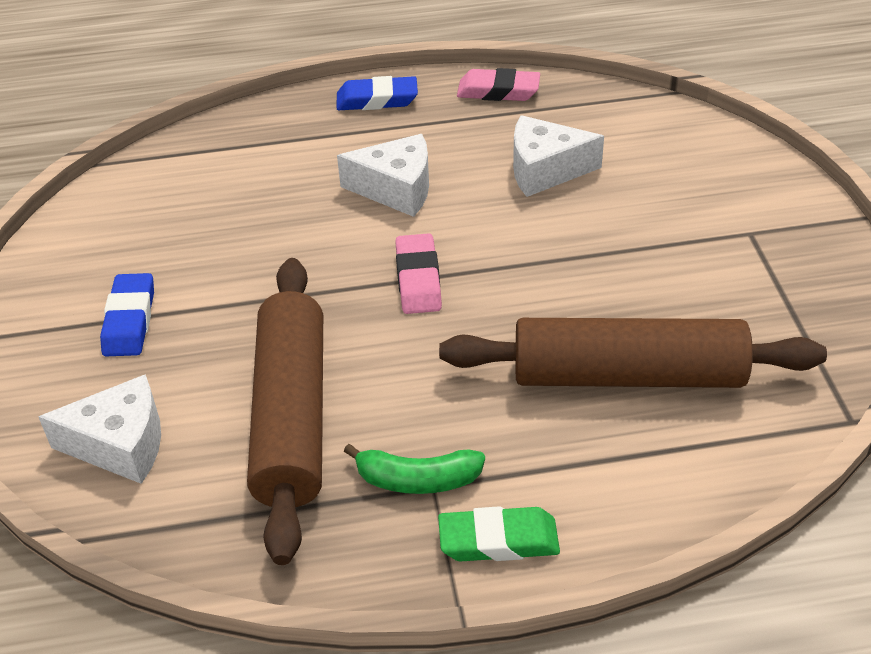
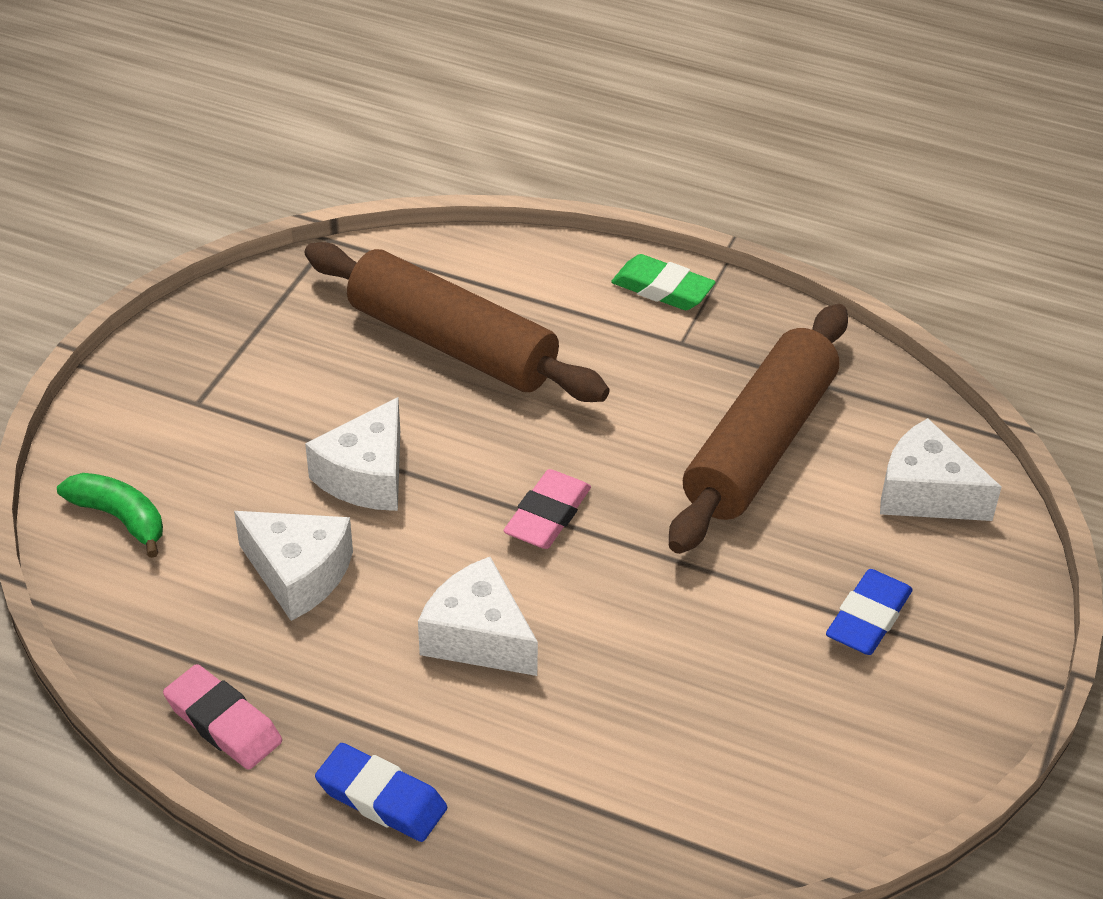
camera: 150 degrees left, 0 degrees up
green banana [344,444,485,494] -> green banana moved to [57,473,163,558]
none -> white cheese [305,397,400,511]

